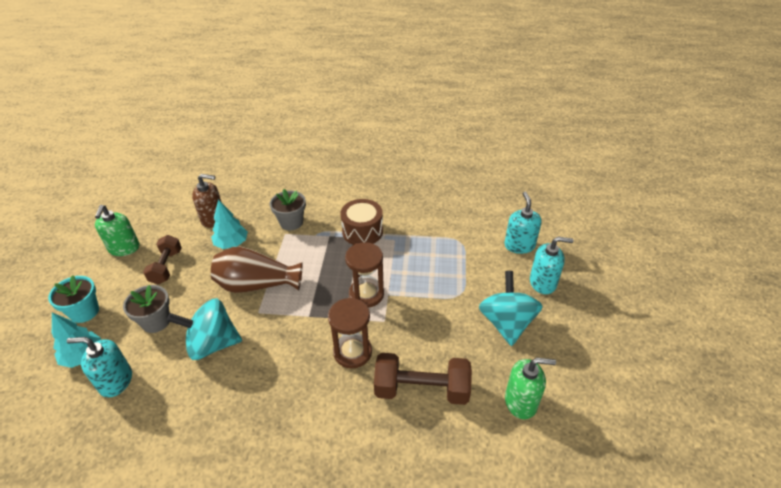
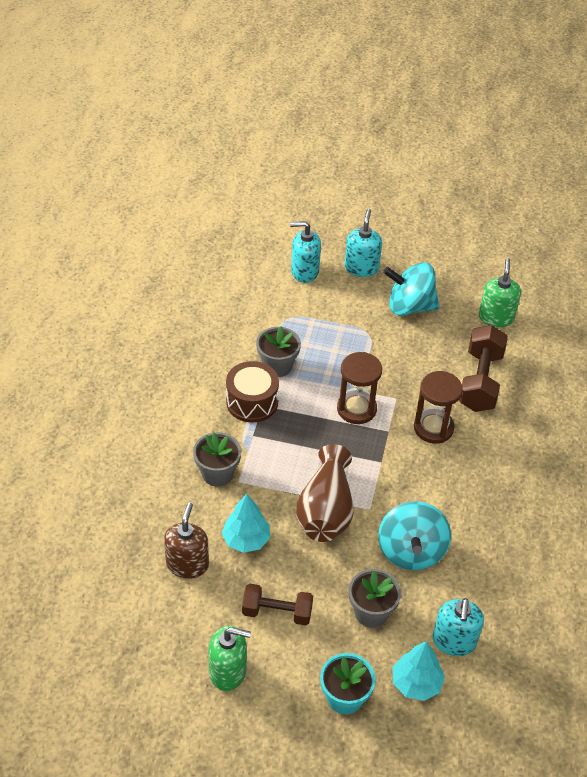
camera: 85 degrees left, 5 degrees up
none -> grey flower pot [256,326,301,377]

